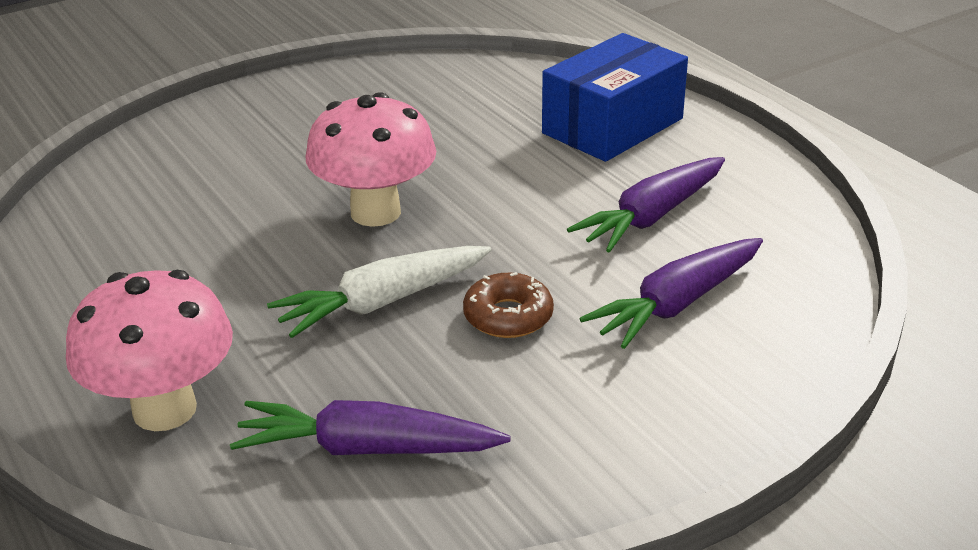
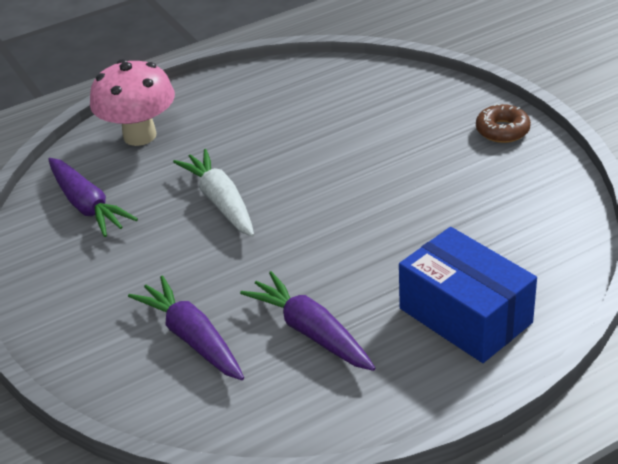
camera: 95 degrees right, 5 degrees up
purple carrot [230,400,510,455] -> purple carrot turned 135 degrees clockwise [48,158,138,237]
pink mushroom [305,92,437,227] -> none
brown donut [463,272,554,338] -> brown donut moved to [476,103,531,143]

